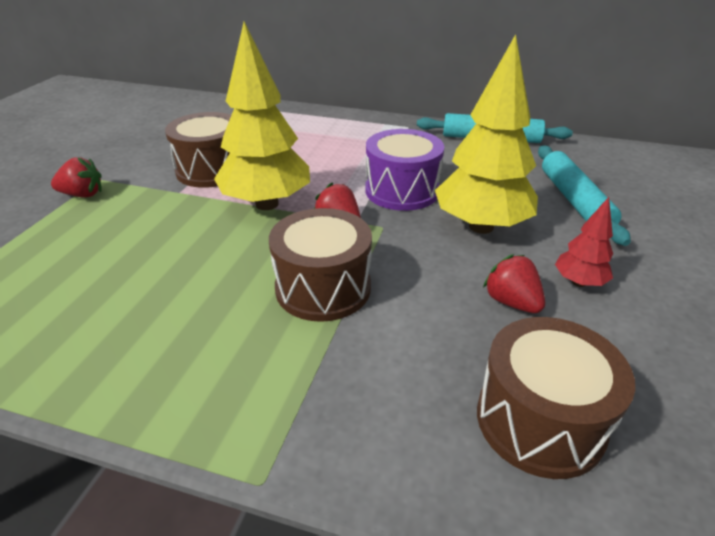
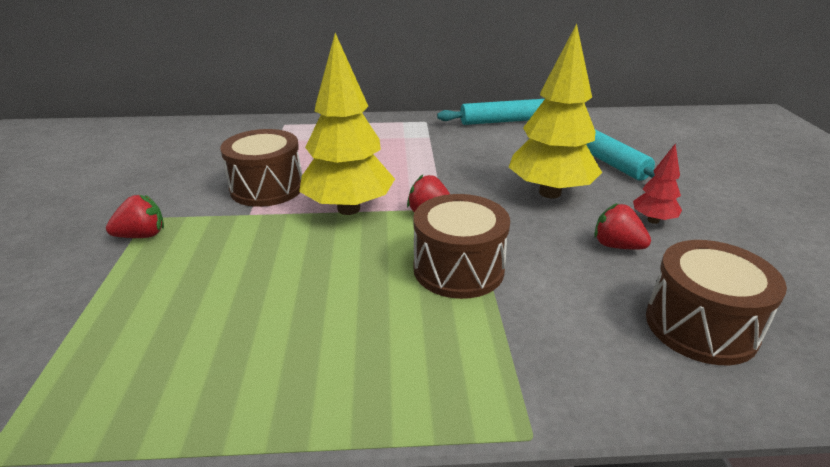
camera: 20 degrees left, 5 degrees down
purple drum [365,129,444,211] -> none

